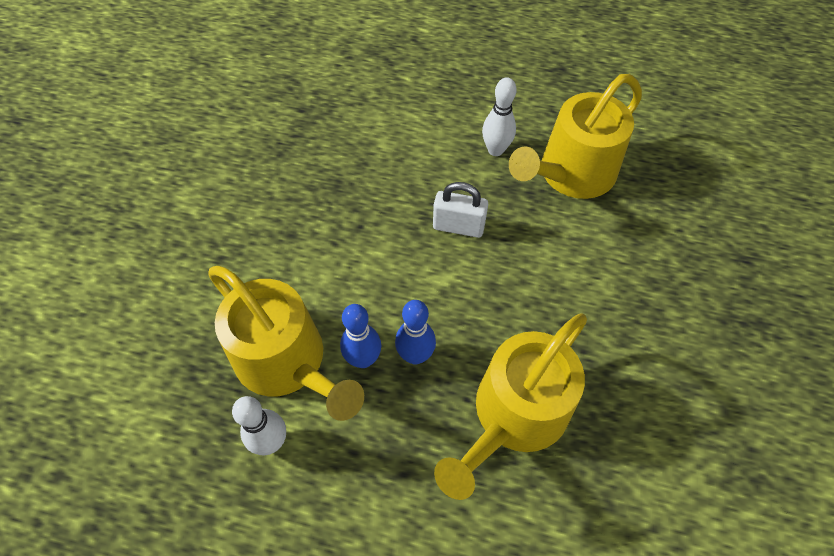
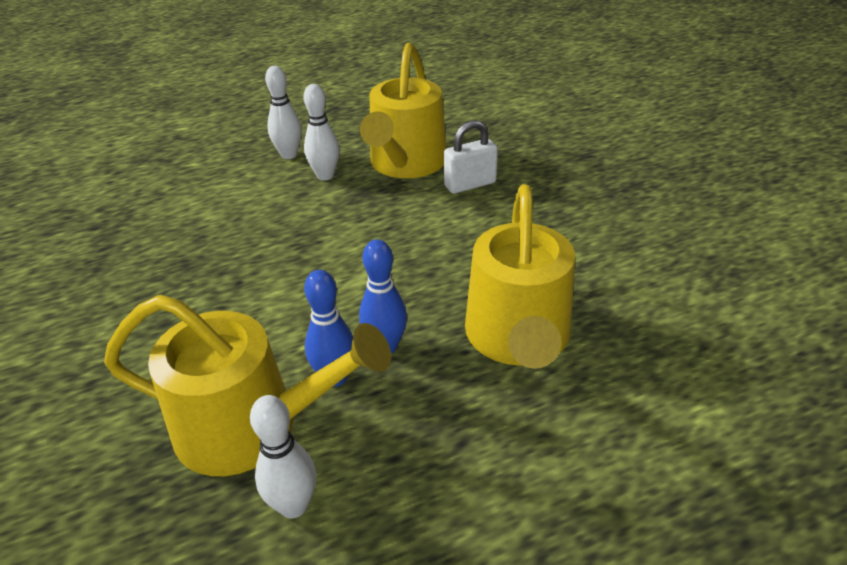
camera: 35 degrees left, 20 degrees down
white padlock [433,182,488,238] -> white padlock moved to [444,120,498,194]
none -> white bowling pin [265,66,302,159]

